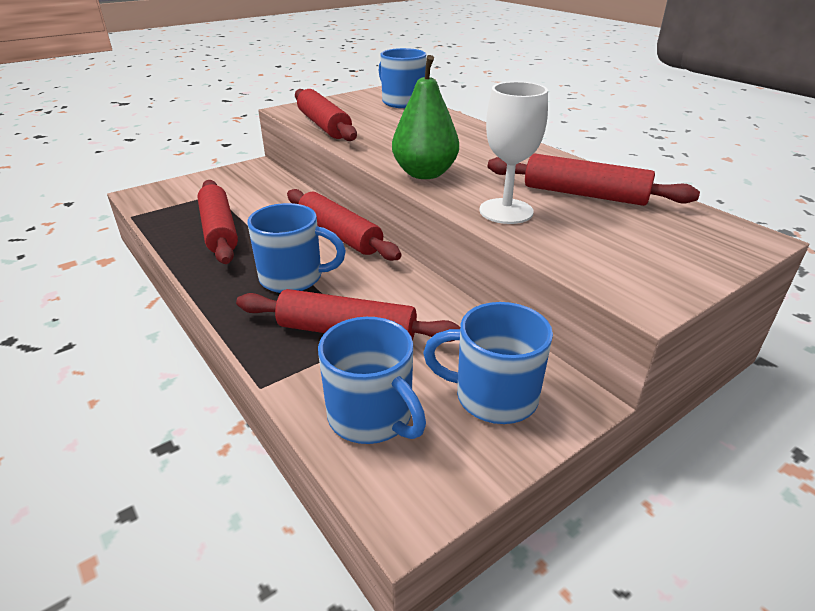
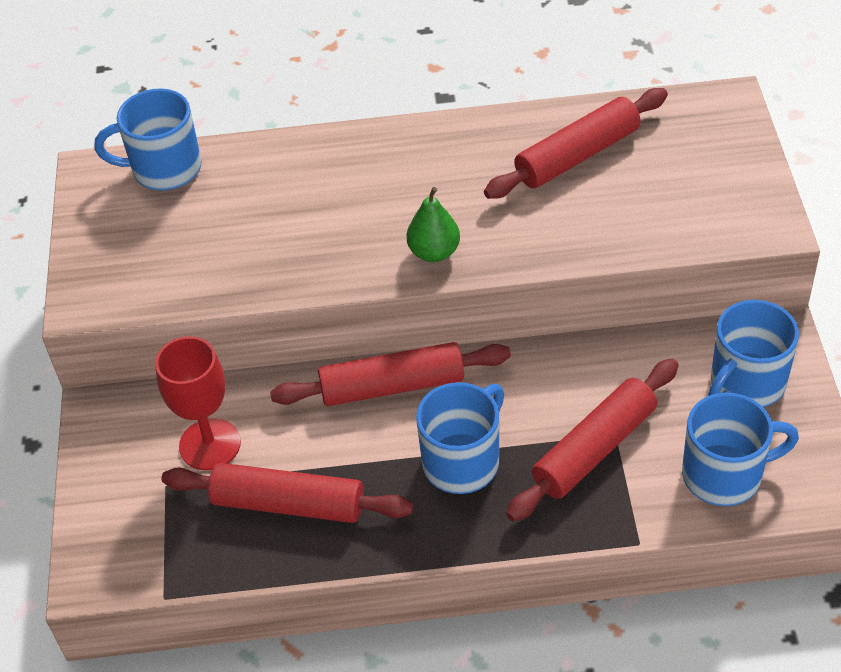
camera: 55 degrees left, 15 degrees up
red rolling pin [295,89,357,141] -> none
green pear [392,55,459,179] -> green pear [407,187,460,262], size x0.63
white goblet [480,82,548,224] -> none
none -> red goblet [155,336,241,470]

